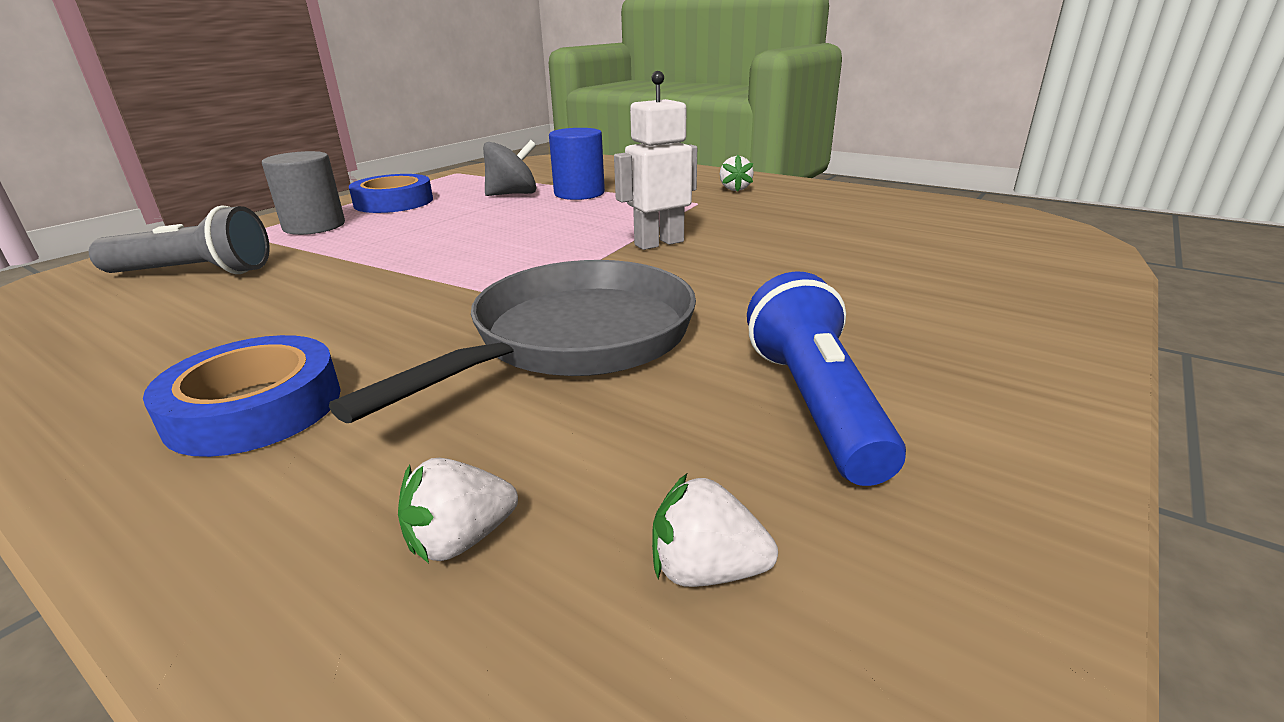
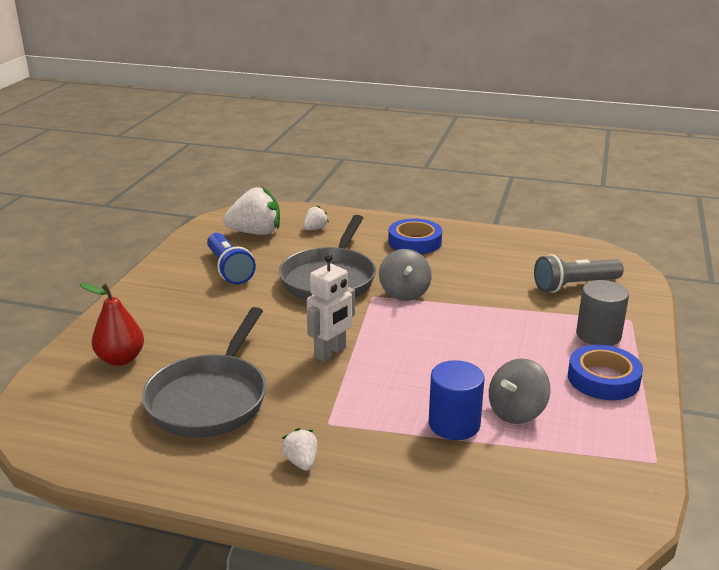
camera: 160 degrees right, 0 degrees up
white strawberry [652,474,778,587] -> white strawberry [223,186,280,235], size x2.04
none -> red pear [80,283,144,366]
none -> grey pan [142,307,266,437]
none -> grey spinning top [379,249,432,301]

